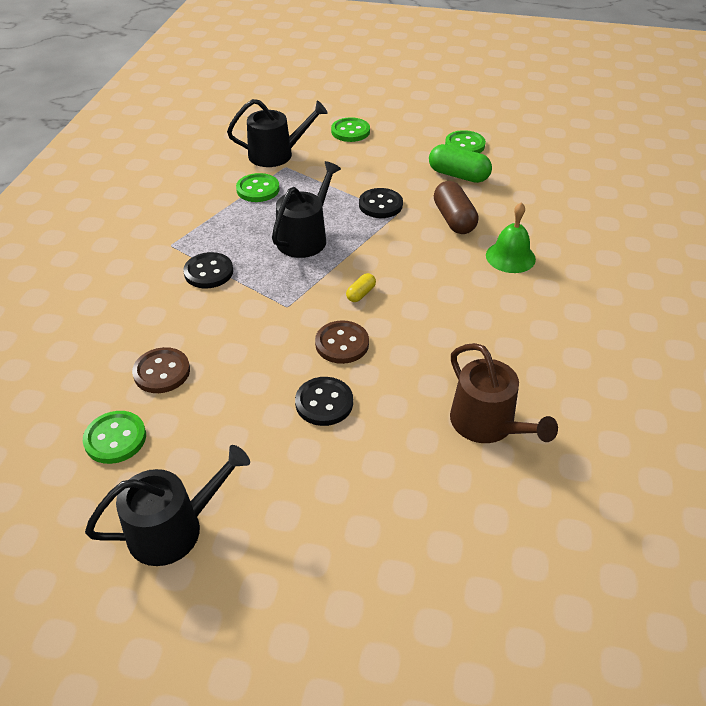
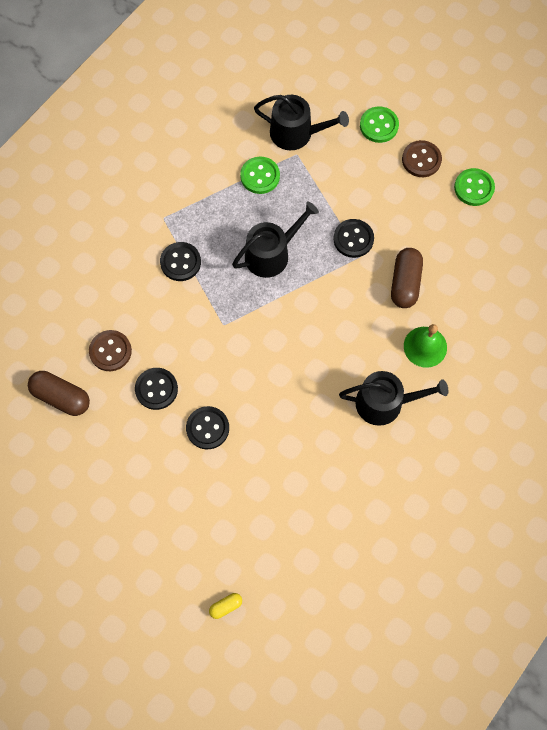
camera: 25 degrees right, 25 degrees up
green button [83,411,146,464] -> brown capsule [28,371,90,416]
black watering can [85,445,250,566] -> black watering can moved to [339,371,448,426]
brown button [315,320,369,364] -> brown button moved to [402,140,442,177]
yellow capsule [346,273,376,302] -> yellow capsule moved to [209,593,242,619]
green capsule [429,144,492,183] -> none
brown watering can [450,343,558,443] -> none
none -> black button [135,368,178,410]

